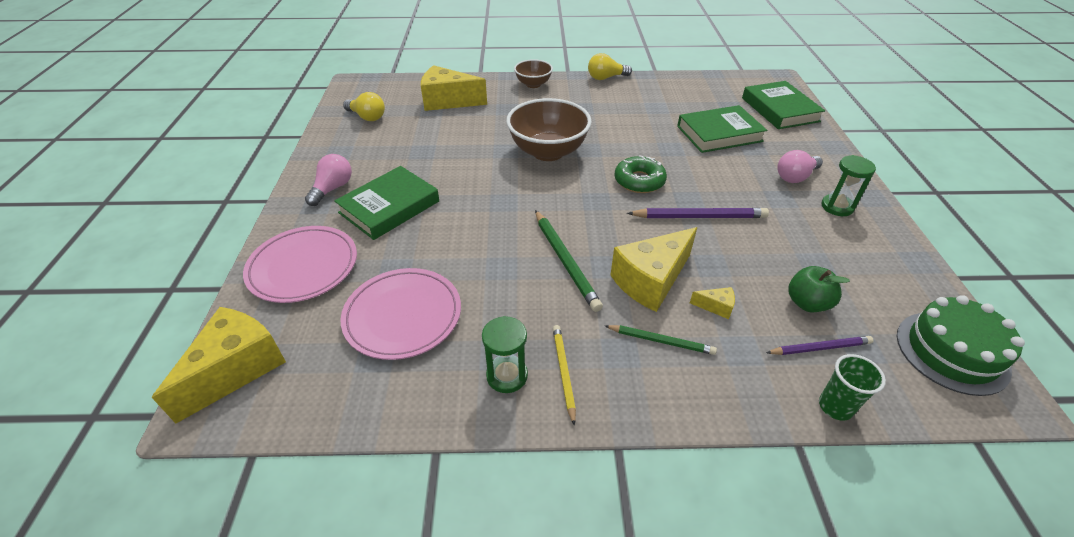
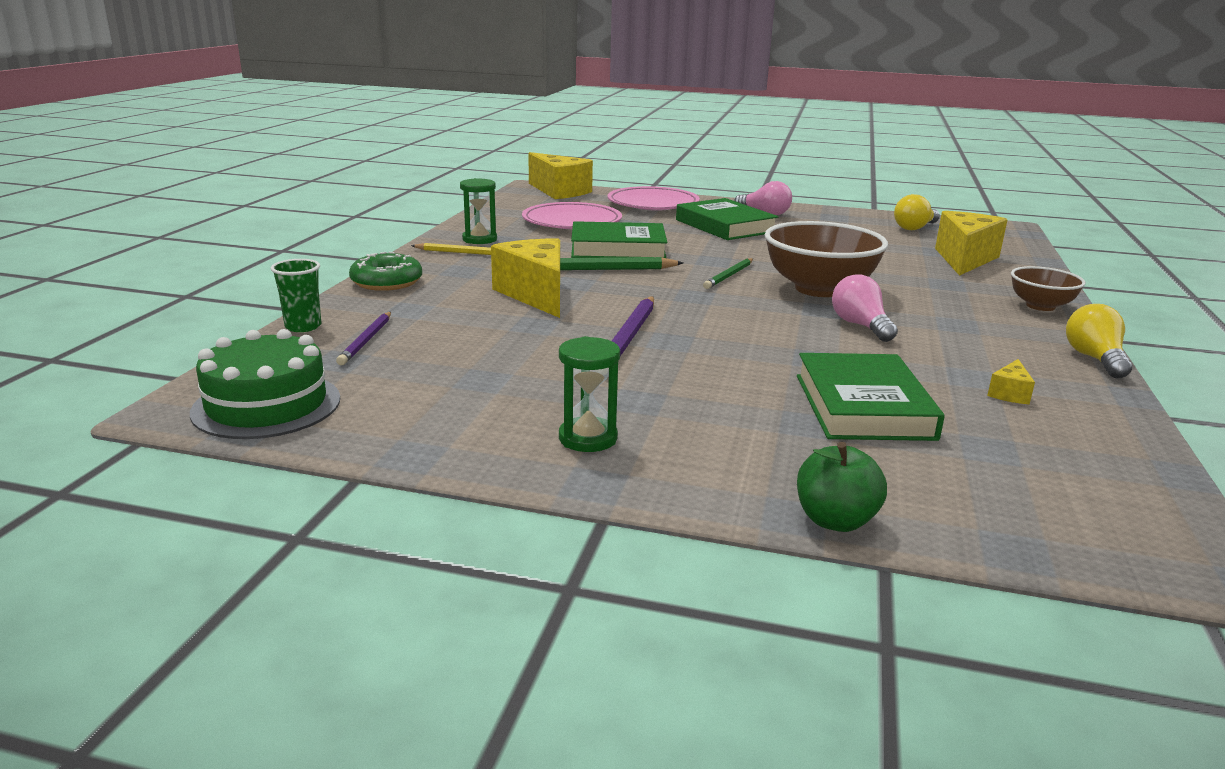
camera: 105 degrees right, 20 degrees down
green pencil [605,325,717,355] -> green pencil moved to [703,258,753,289]
green donut [614,155,667,193] -> green donut moved to [349,252,422,291]
yellow cheese [690,287,735,319] -> yellow cheese moved to [987,359,1035,405]
green book [742,81,825,129] -> green book moved to [571,221,667,258]
pink light bulb [777,150,823,183] -> pink light bulb moved to [832,274,898,342]
green apple [788,266,850,312] -> green apple moved to [797,442,887,532]

